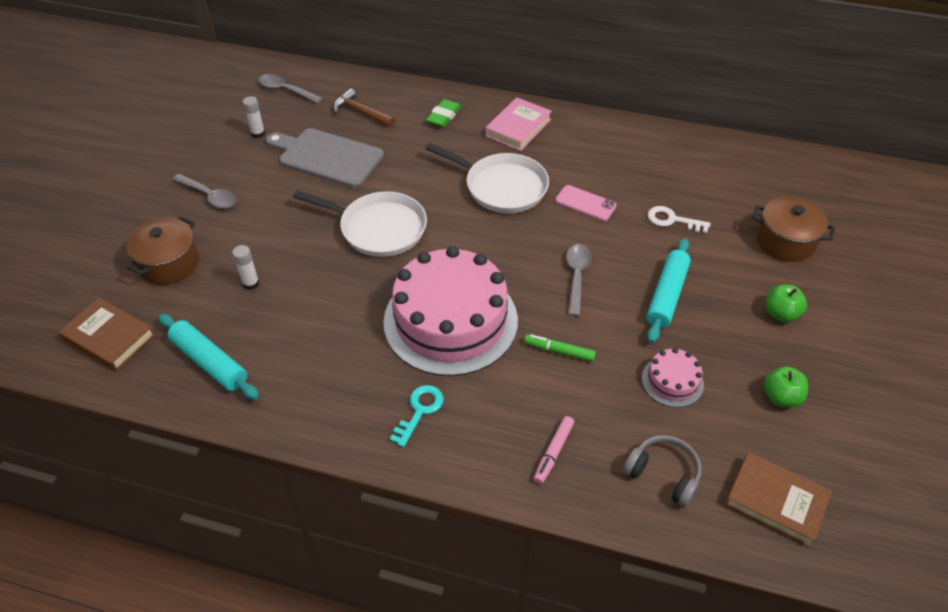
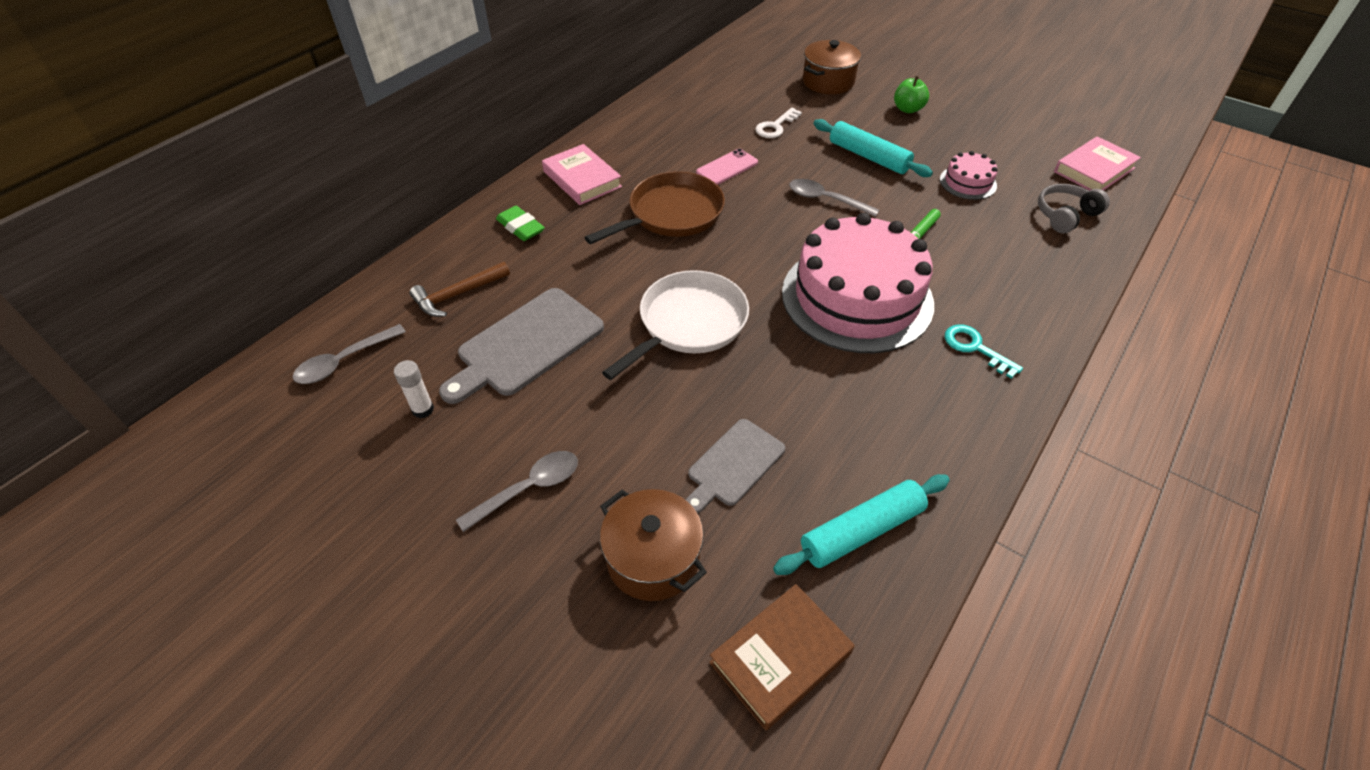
camera: 70 degrees left, 0 degrees up
white glue stick [232,245,260,290] -> grey cutting board [686,419,785,514]
white pan [426,143,549,213] -> brown pan [584,171,725,244]
pink marker [534,416,574,484] -> none
brown book [725,452,832,547] -> pink book [1054,136,1141,191]
green apple [764,366,808,407] -> none

